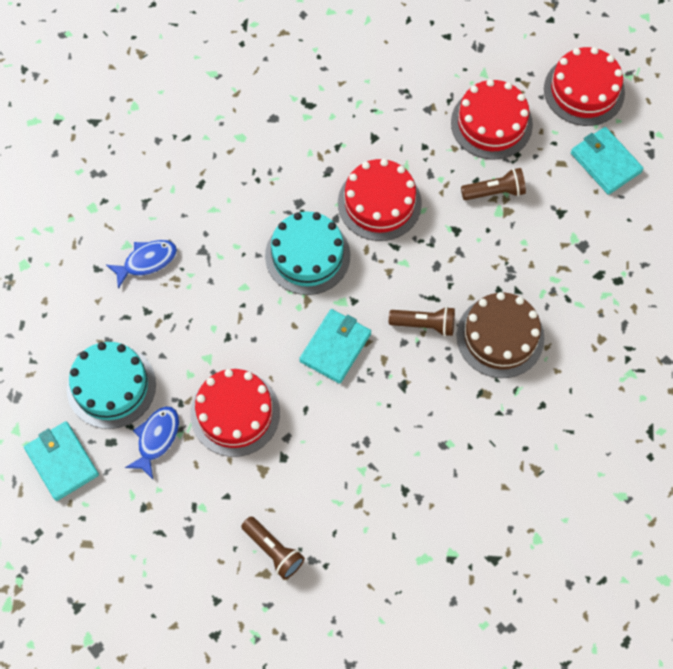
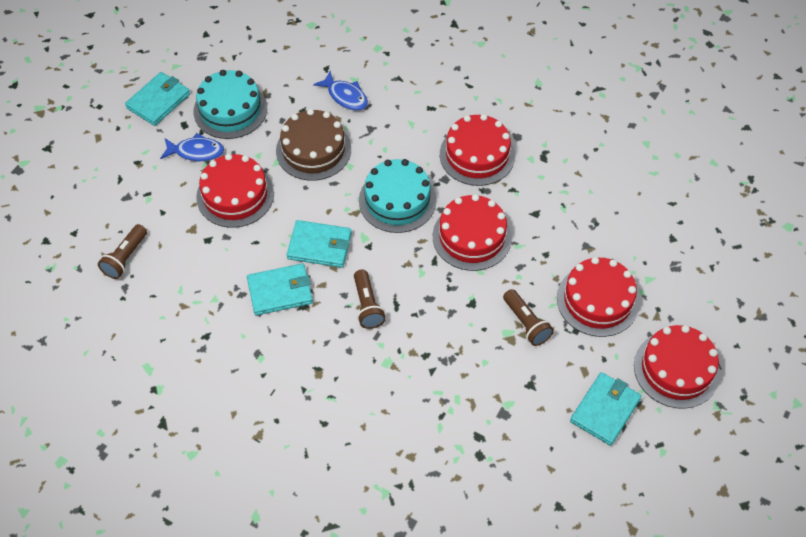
camera: 70 degrees right, 10 degrees down
brown cake [457,292,544,378] -> brown cake moved to [276,109,351,181]
none -> turquoise wallet [247,263,313,315]
none -> red cake [440,114,515,186]

